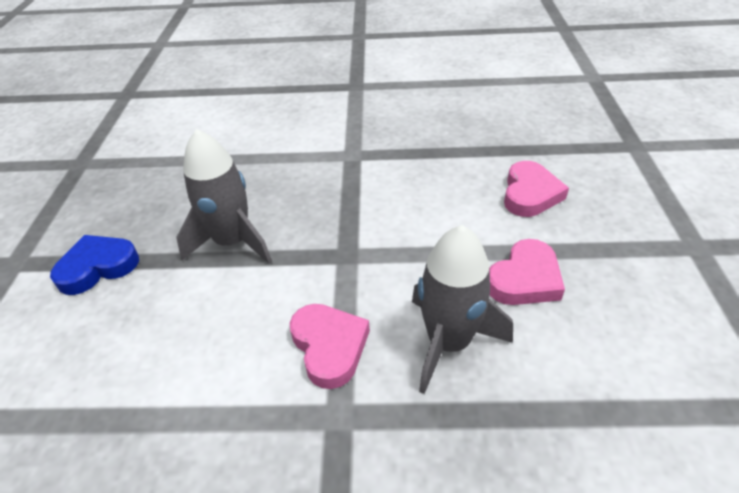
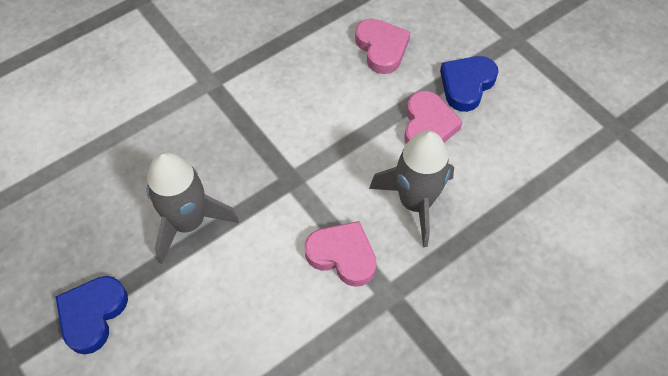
camera: 40 degrees left, 15 degrees up
none -> blue heart [440,56,498,112]

